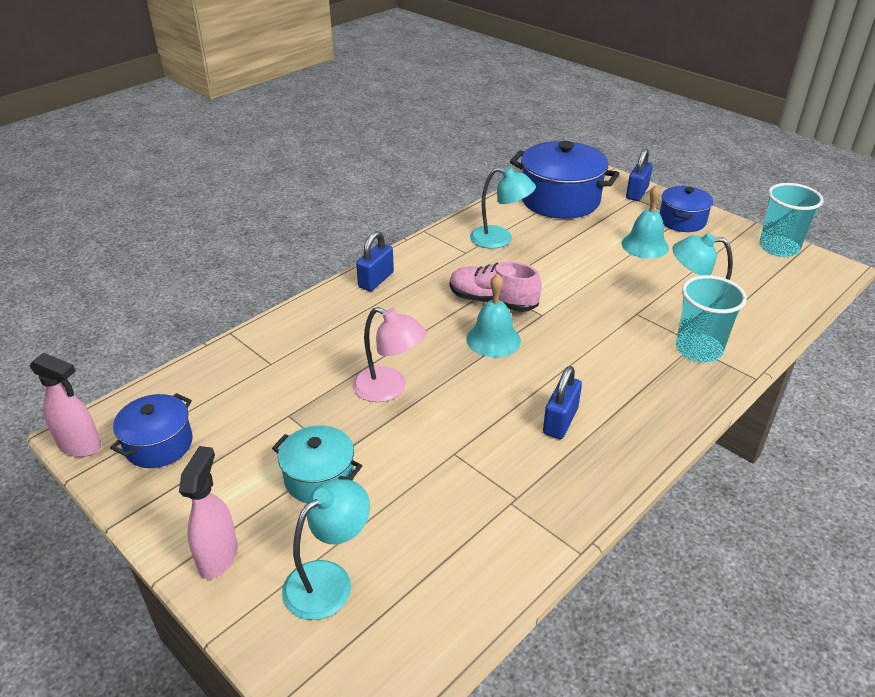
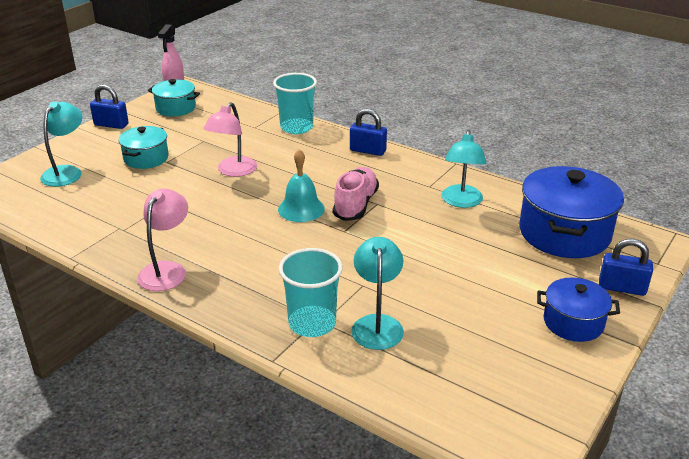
camera: 80 degrees right, 5 degrees down
blue pot [110,393,193,468] -> turquoise pot [148,79,200,116]
pink spray bottle [179,446,238,579] -> none
turquoise lamp [282,479,370,620] -> turquoise lamp turned 105 degrees counterclockwise [40,101,82,187]
blue padlock [543,366,582,439] -> blue padlock moved to [90,84,129,129]
turquoise bell [622,185,669,259] -> none
turquoise cup [759,183,824,257] -> turquoise cup moved to [273,73,317,134]
none -> pink lamp [137,189,188,291]

